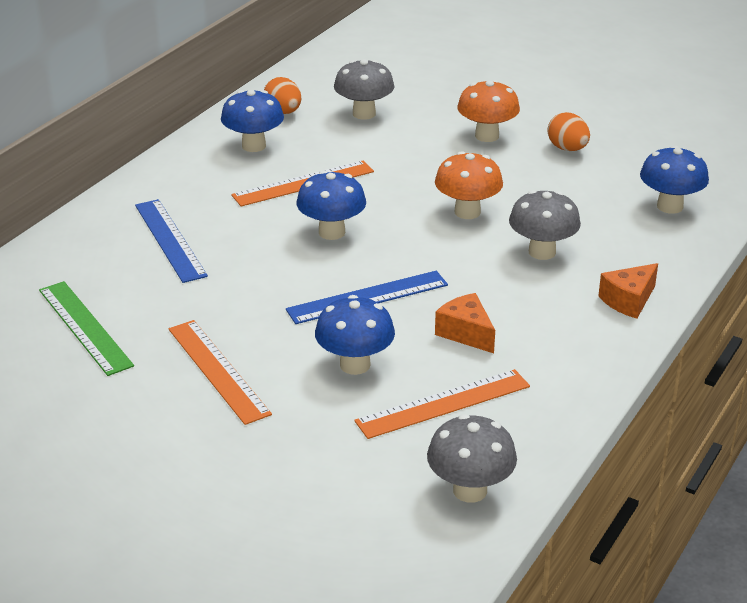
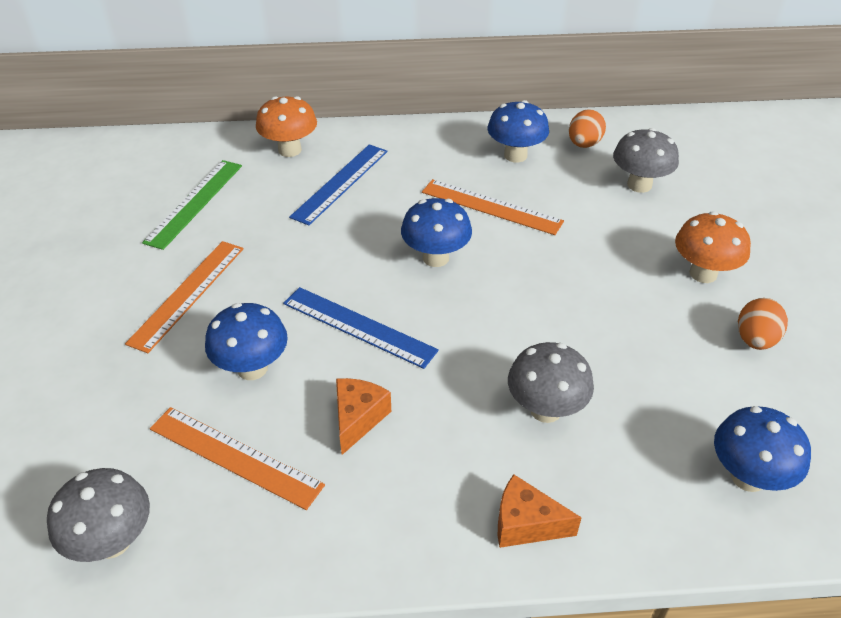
camera: 55 degrees right, 10 degrees up
orange mushroom [435,151,503,219] -> orange mushroom moved to [256,96,317,157]

